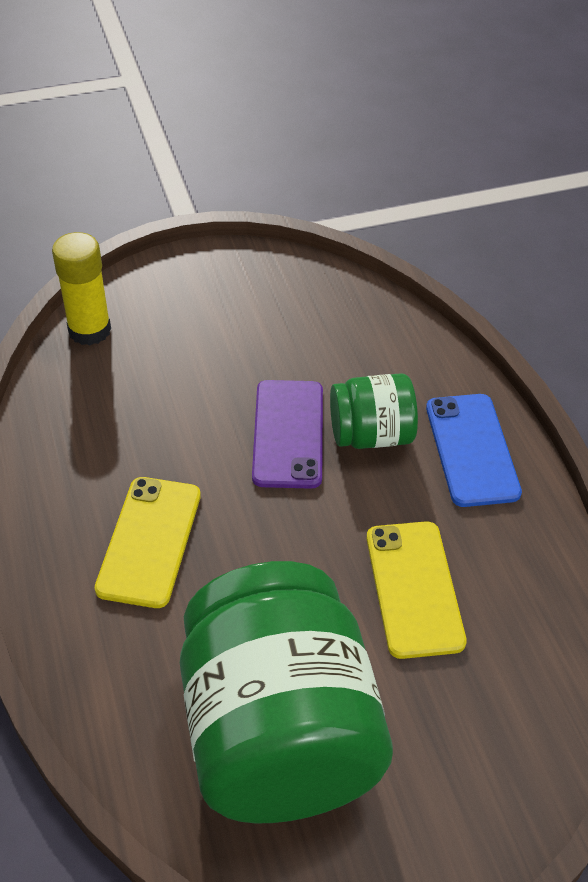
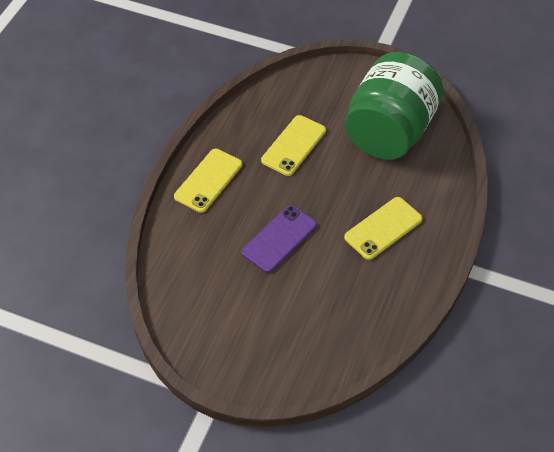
camera: 140 degrees left, 5 degrees up
yellow glue stick [52,232,111,345] -> none
green jar [330,373,418,449] -> none
blue phone [426,394,522,507] -> yellow phone [174,149,242,213]

